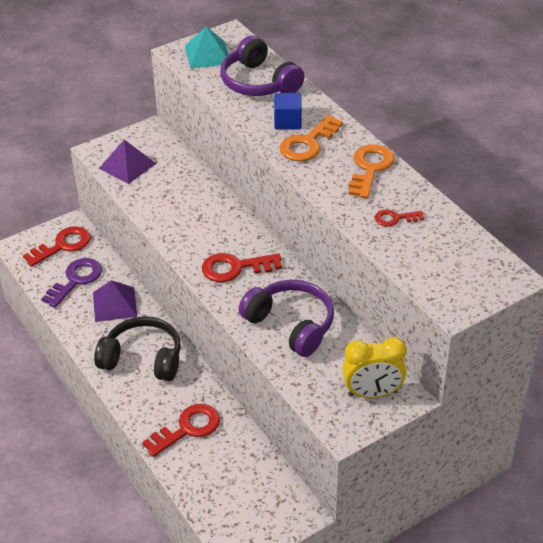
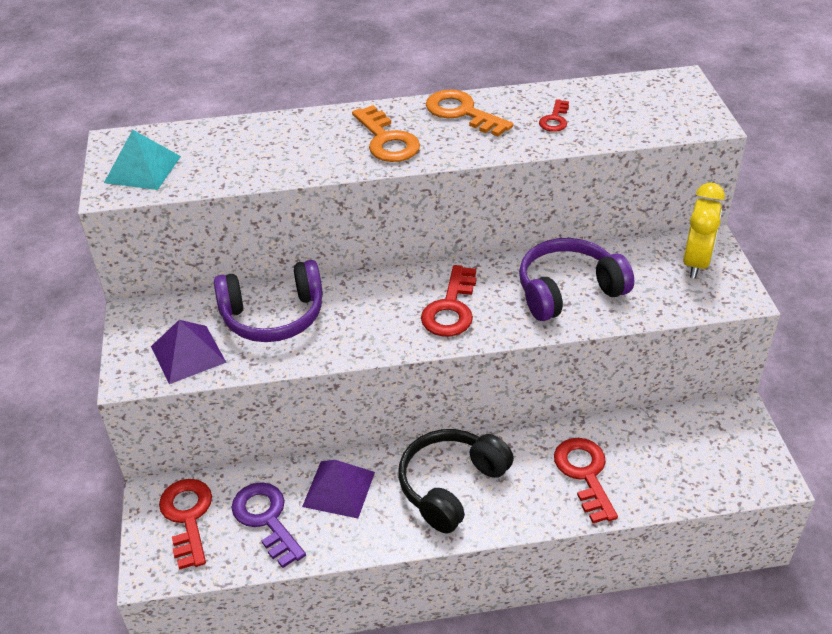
camera: 65 degrees left, 0 degrees up
purple headphones [220,36,305,96] -> purple headphones moved to [214,260,323,342]
blue cube [274,93,302,130] -> none

